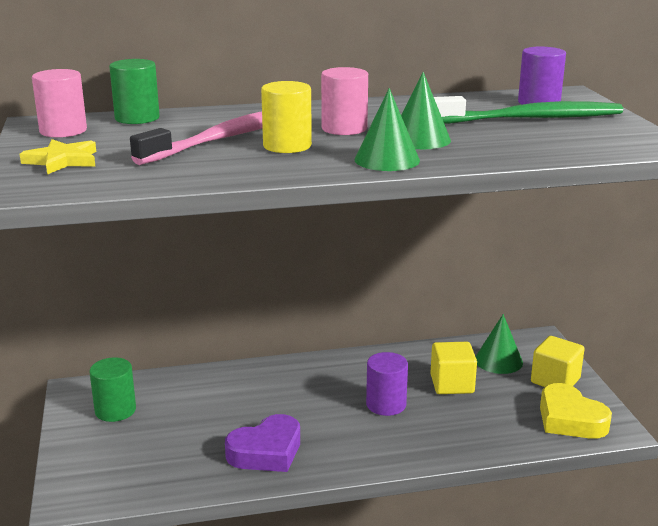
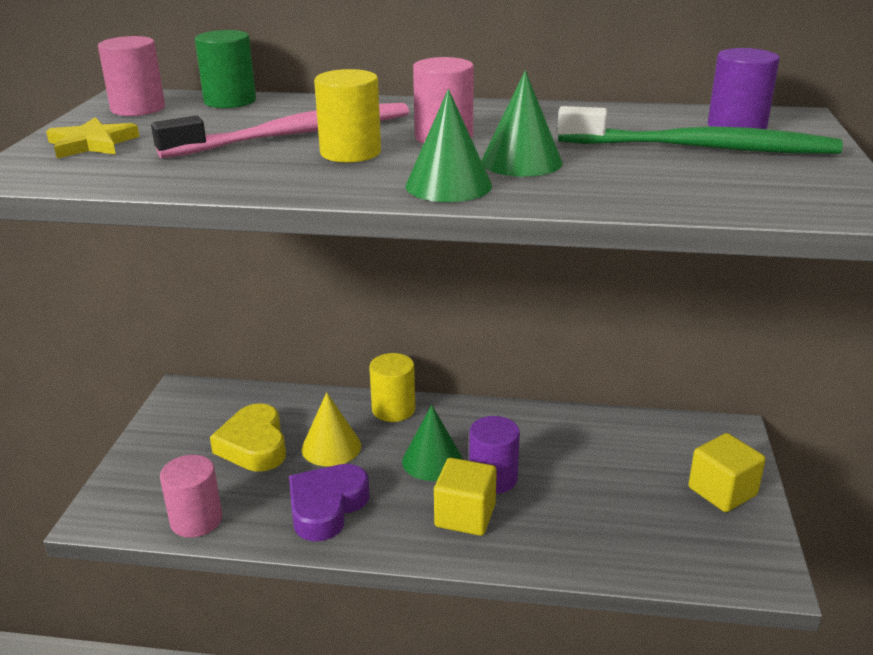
camera: 20 degrees right, 5 degrees up
green cylinder [89,357,136,422] -> none
purple heart [225,414,300,472] -> purple heart turned 135 degrees clockwise [289,464,370,541]
yellow cube [430,342,477,394] -> yellow cube moved to [434,458,497,536]
green cone [475,314,523,374] -> green cone moved to [402,405,463,481]
yellow heart [540,383,612,439] -> yellow heart moved to [210,403,286,472]
none -> pink cylinder [160,455,222,538]
none -> yellow cone [302,392,361,467]
none -> yellow cylinder [369,353,415,422]

